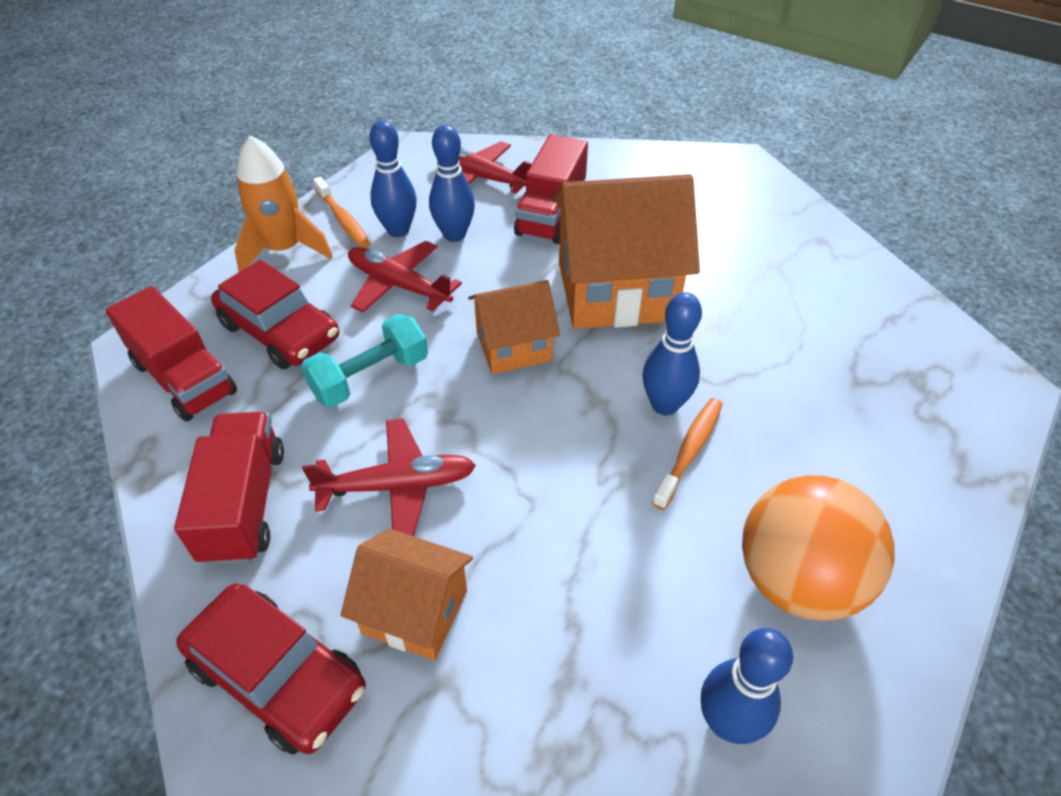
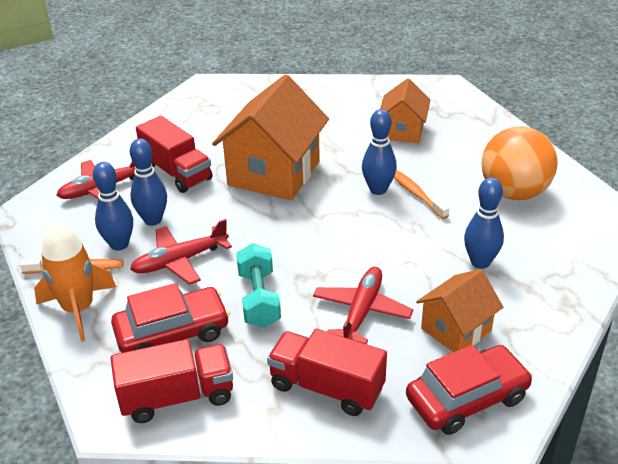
camera: 60 degrees left, 10 degrees down
orange house [468,280,560,374] -> orange house moved to [380,78,430,143]
blue bowling pin [701,628,793,744] -> blue bowling pin moved to [464,177,504,269]

